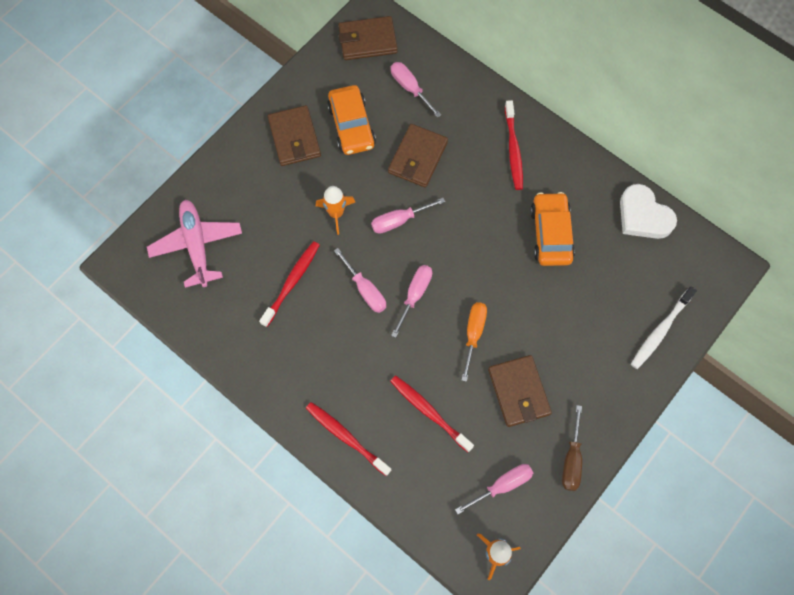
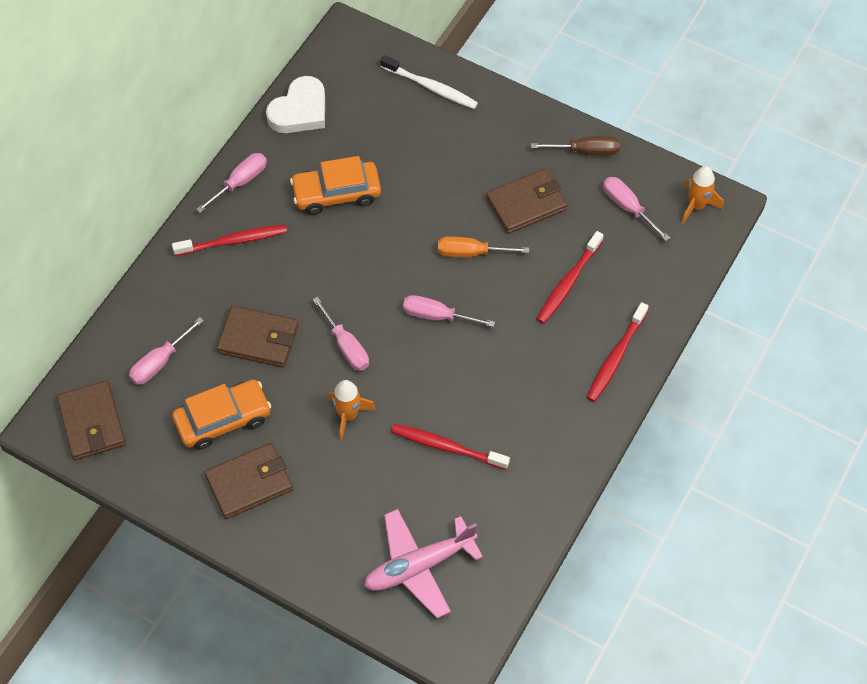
camera: 100 degrees left, 10 degrees down
pink screwdriver [334,248,386,313] -> pink screwdriver moved to [196,153,267,213]

